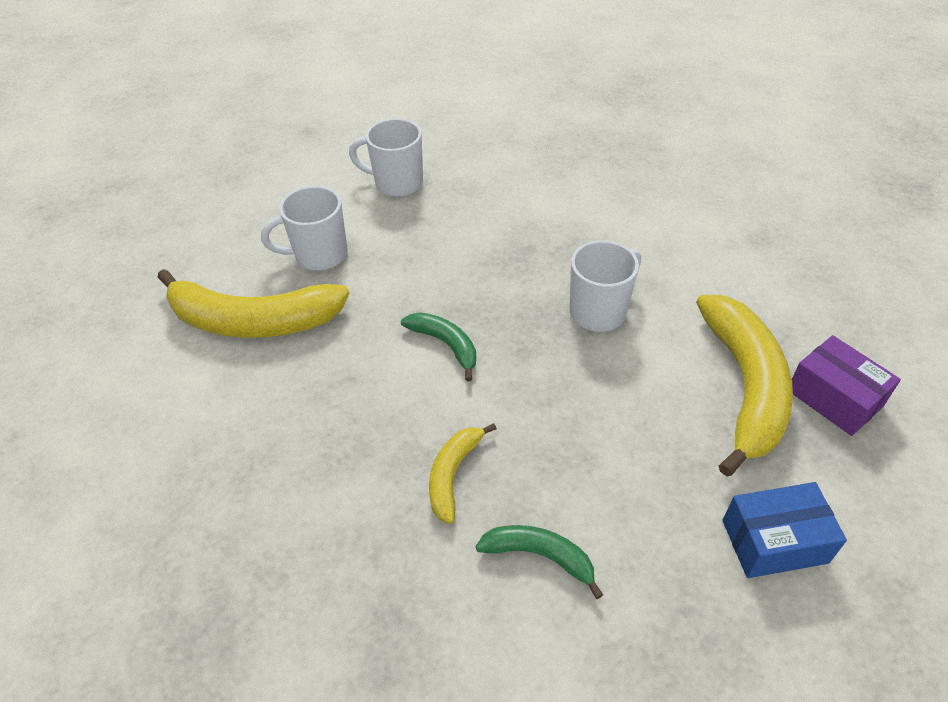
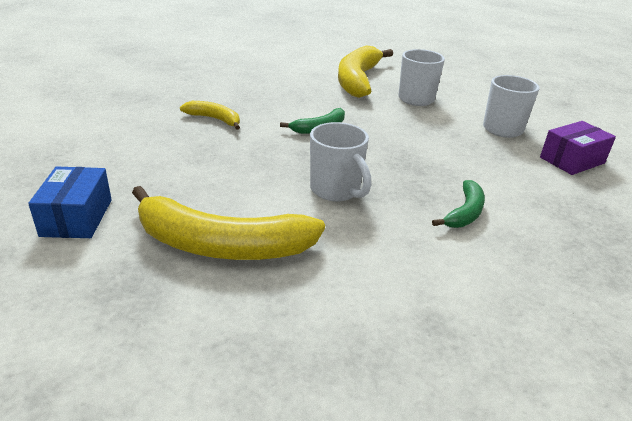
camera: 95 degrees right, 15 degrees down
green banana [476,525,603,599] -> green banana moved to [432,180,485,228]
purple box [792,335,901,436] -> purple box moved to [540,121,616,175]

